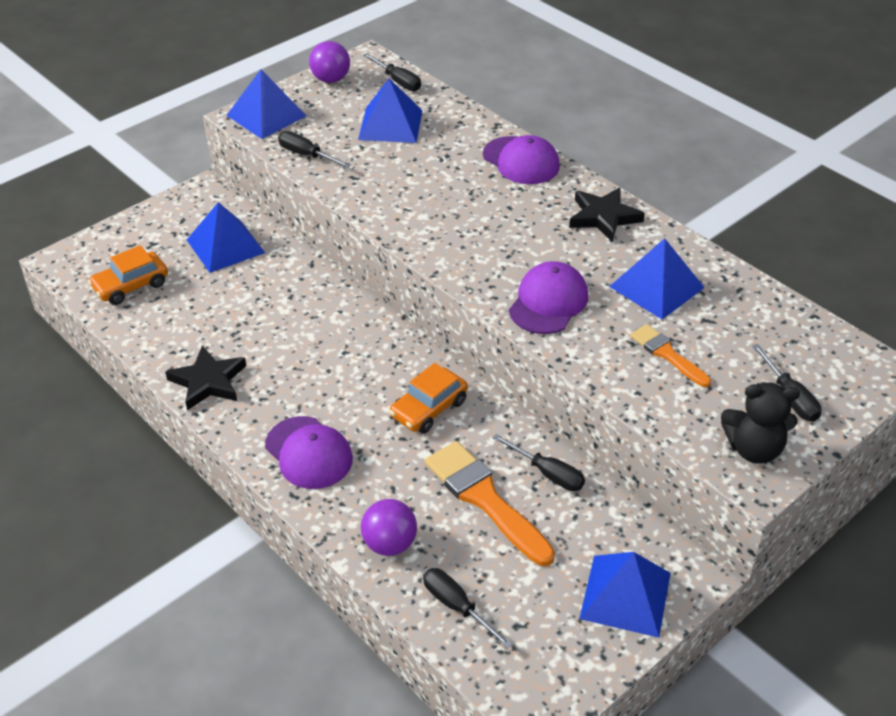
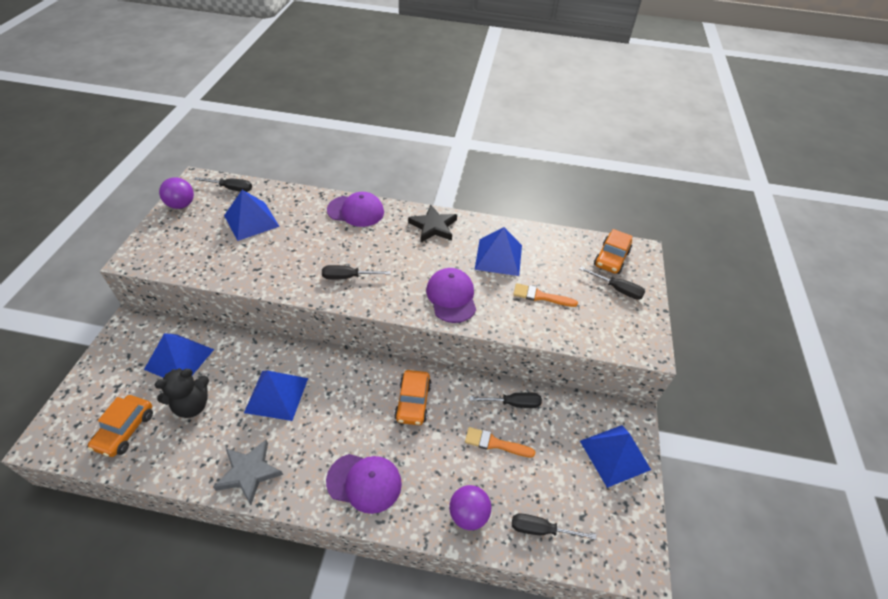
camera: 40 degrees left, 5 degrees up
black star [165,345,246,410] -> grey star [213,440,283,505]
blue pyramid [226,69,307,139] -> blue pyramid moved to [244,370,308,421]
black screwdriver [278,131,351,168] -> black screwdriver moved to [322,265,391,279]
orange brush [425,441,555,566] -> orange brush [465,427,535,457], size x0.58
black teddy bear [721,383,800,464] -> black teddy bear moved to [154,368,209,418]
none -> orange car [594,229,633,274]

